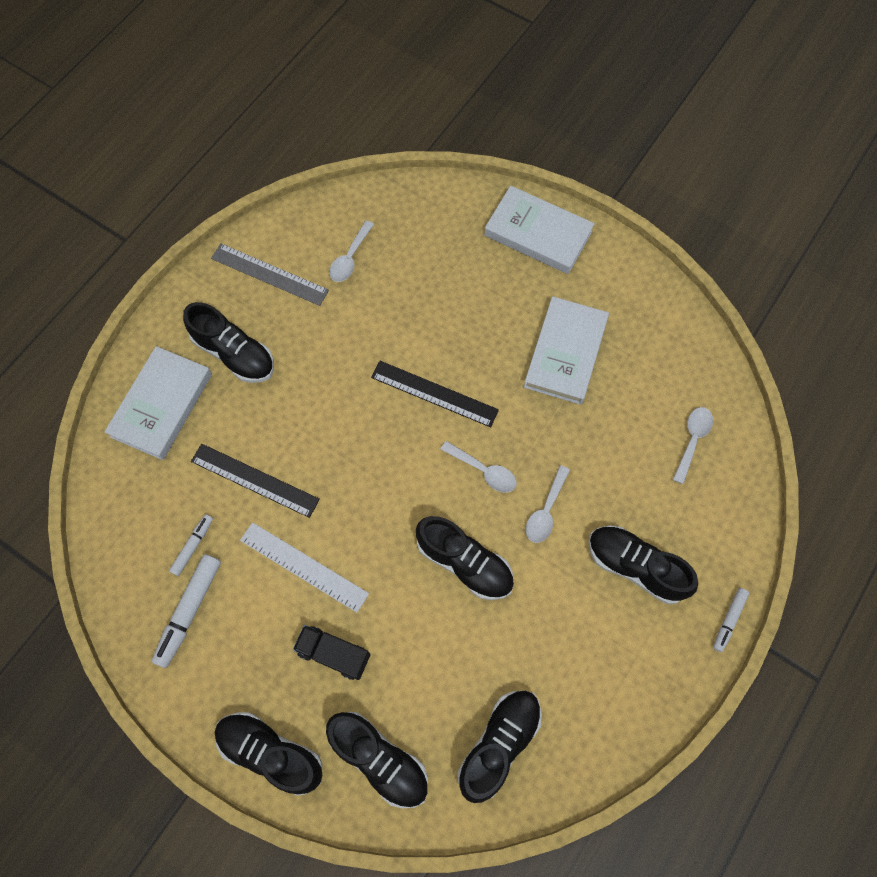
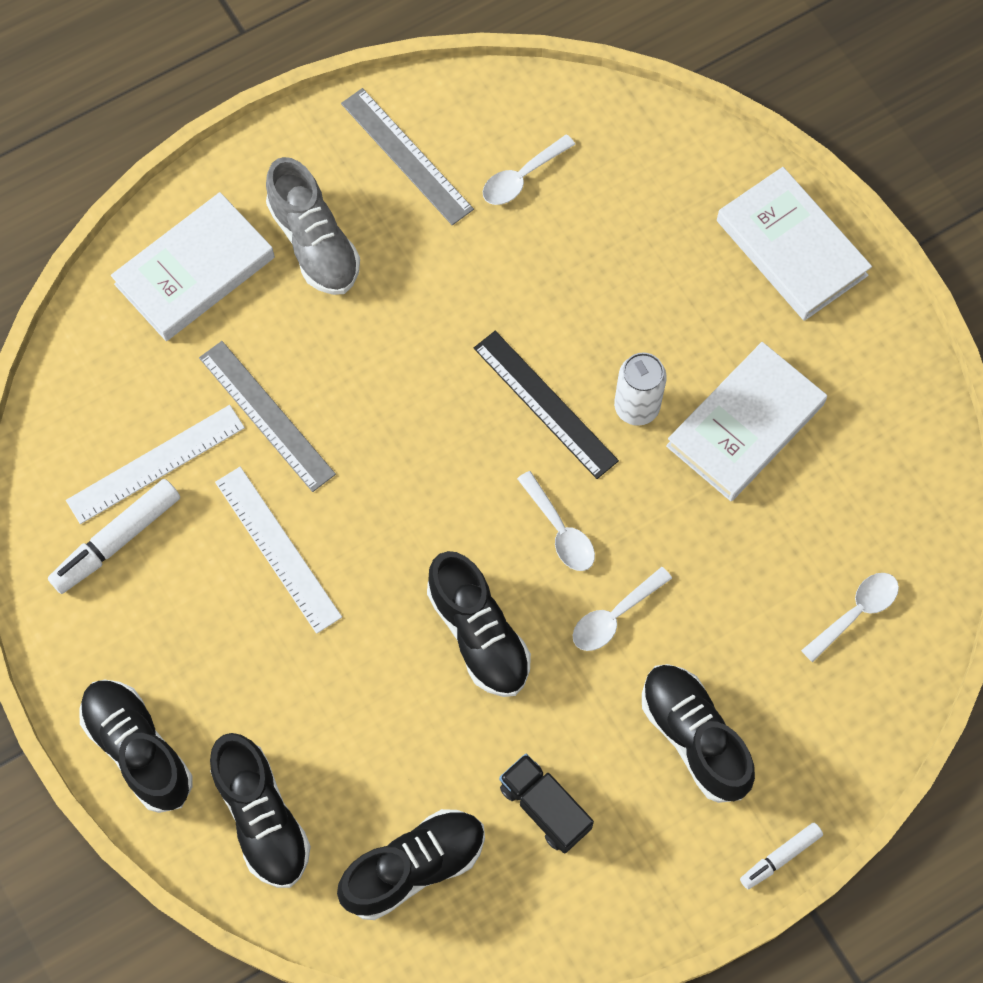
camera: 25 degrees right, 0 degrees up
white marker [169,514,213,576] -> white ruler [66,405,245,524]
black shoe [183,302,274,383] -> grey shoe [266,157,360,295]
black ruler [191,444,320,518] -> grey ruler [199,341,336,492]
black truck [293,625,370,680] -> black truck moved to [499,754,594,853]
none -> white can [614,352,667,426]

